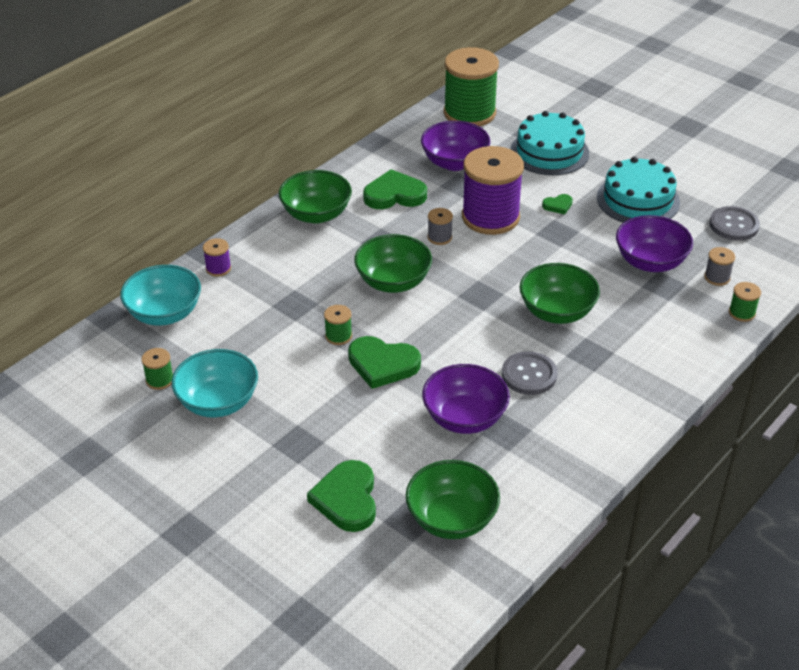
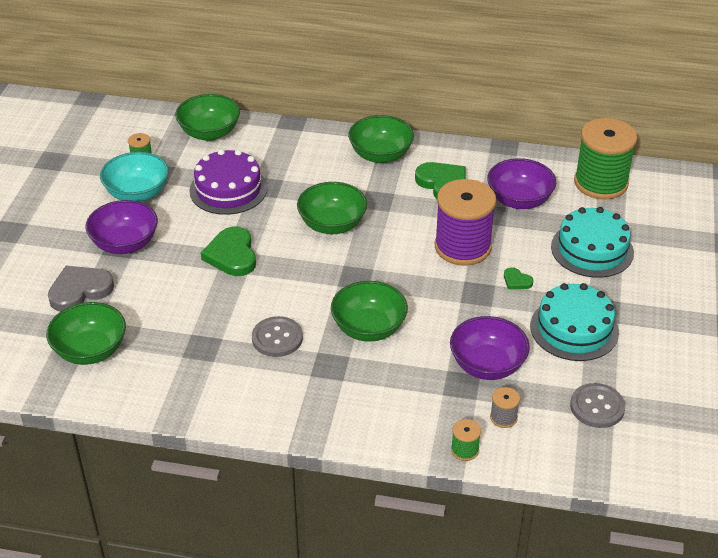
camera: 60 degrees right, 0 degrees up
turquoise bowl [120,265,201,325] -> green bowl [176,94,240,141]
purple spool [203,238,231,277] -> none
green heart [307,460,376,532] -> grey heart [48,266,114,312]
green spool [324,305,352,345] -> none
purple bowl [422,364,510,434] -> purple bowl moved to [85,200,158,254]
grey spool [428,208,453,245] -> none
none -> purple cake [189,149,267,215]

